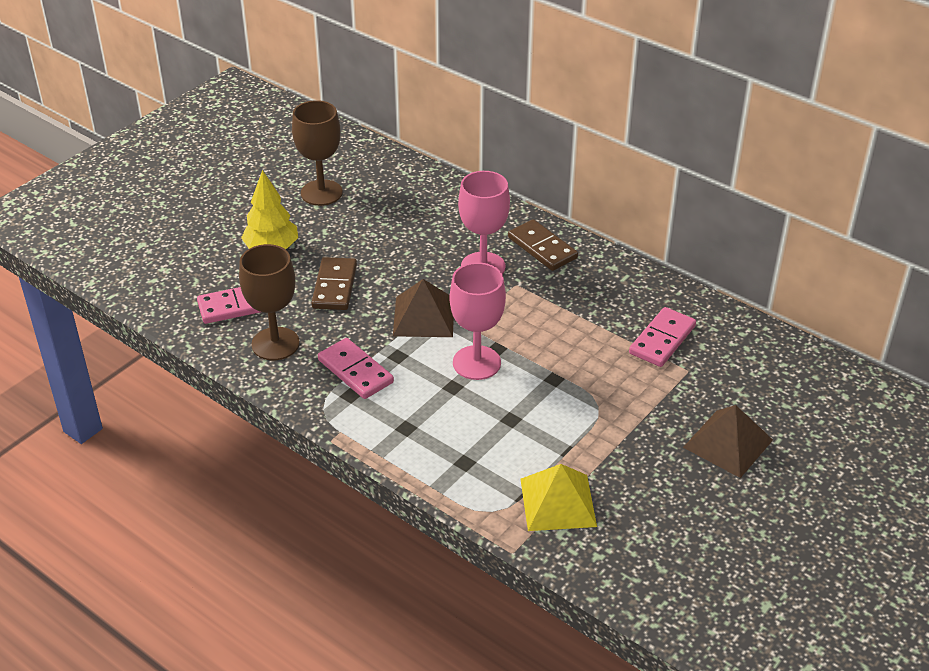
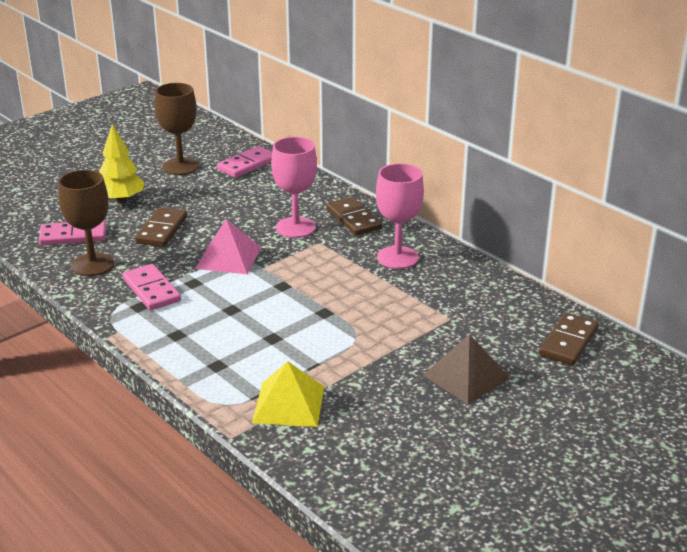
camera: 10 degrees right, 10 degrees down
brown pyramid [393,279,454,337] -> pink pyramid [195,219,261,274]
pink goblet [449,262,506,380] -> pink goblet moved to [376,163,424,269]
pink domino [629,307,696,367] -> pink domino moved to [217,146,272,178]
none -> brown domino [539,313,599,365]

